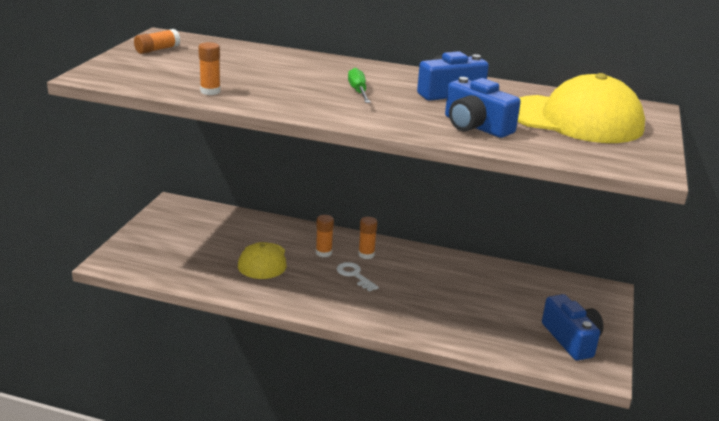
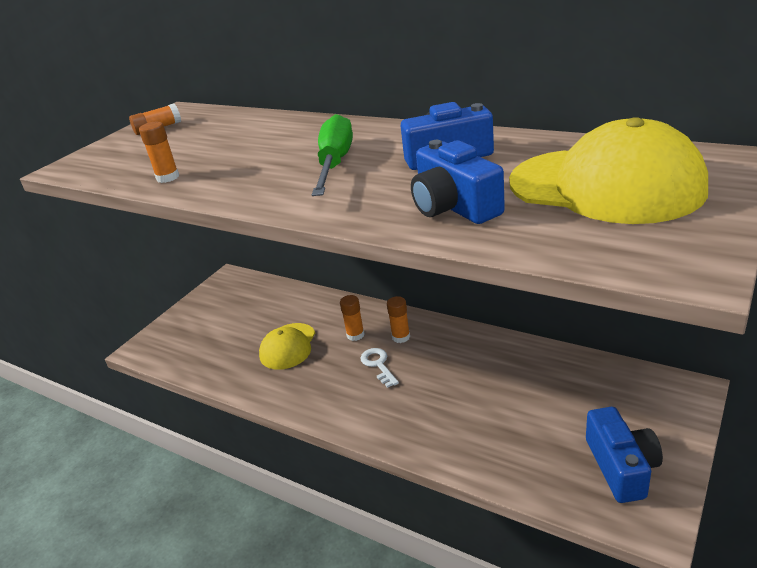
camera: 20 degrees right, 5 degrees up
green screwdriver [348,68,371,103] -> green screwdriver [312,114,353,196], size x1.65

